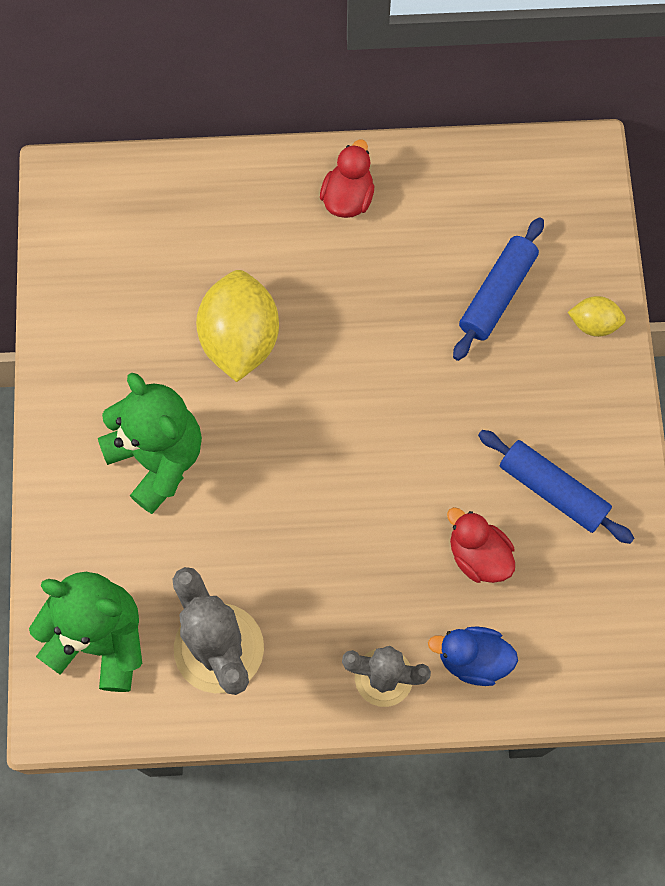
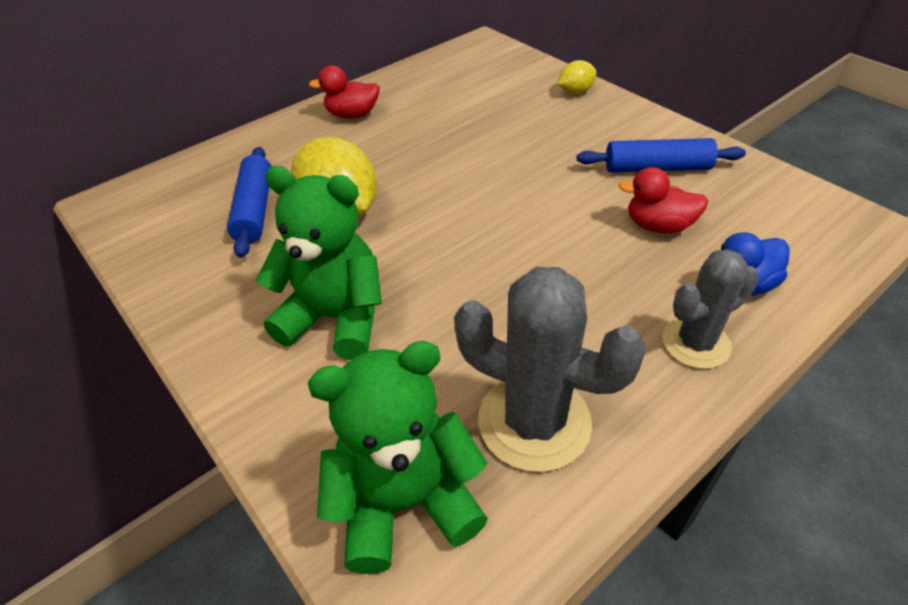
camera: 35 degrees left, 25 degrees down
red duck [320,139,374,218] -> red duck turned 75 degrees counterclockwise [309,66,380,119]
blue rolling pin [453,217,544,361] -> blue rolling pin moved to [227,147,271,258]

